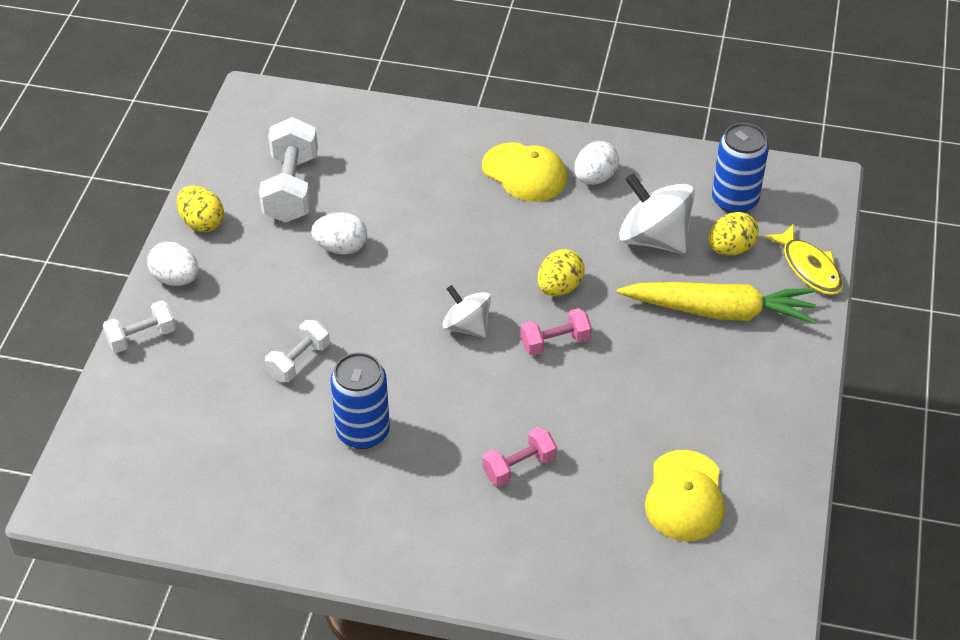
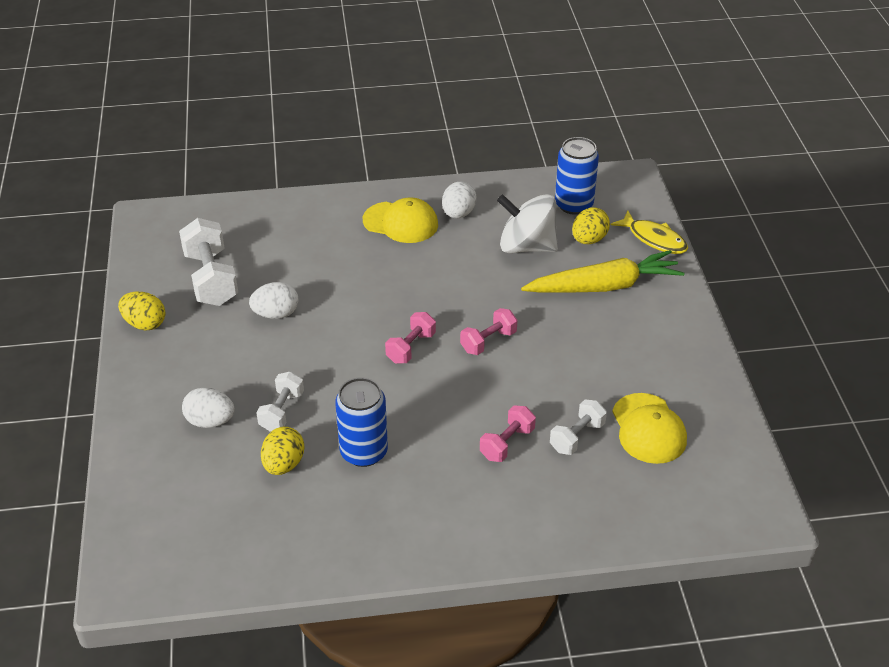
camera: 20 degrees left, 5 degrees down
white dumbbell [103,300,176,353] -> white dumbbell moved to [550,399,607,455]
white egg [147,242,199,286] -> white egg moved to [182,387,235,428]
white spinning top [443,285,491,338] -> pink dumbbell [385,312,436,363]
yellow egg [538,249,585,296] -> yellow egg moved to [261,426,304,475]

